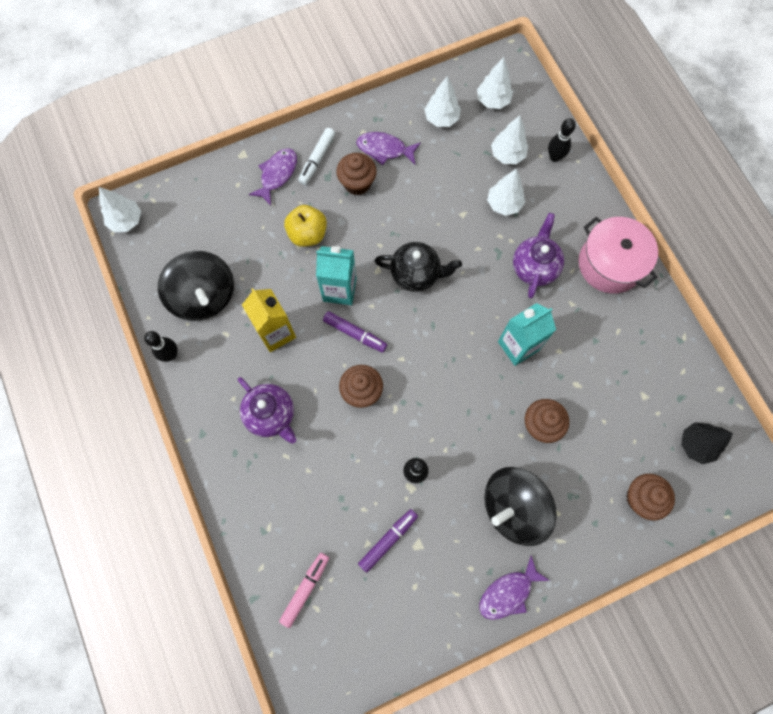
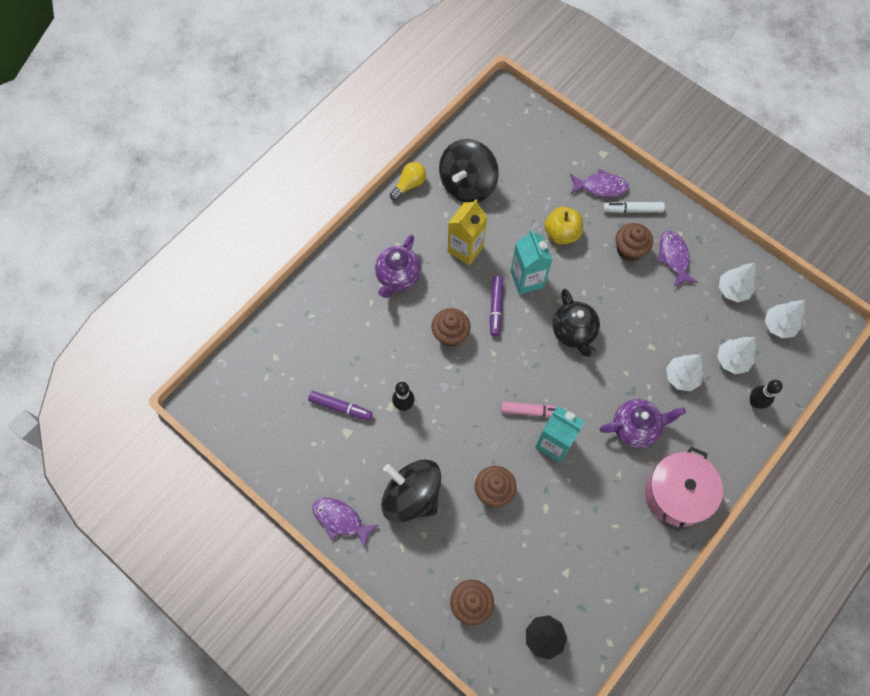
camera: 65 degrees right, 5 degrees down
white tree [99,187,141,232] -> none
black bowling pin [144,331,178,362] -> yellow light bulb [390,162,426,201]
pink marker [279,553,329,628] -> pink marker moved to [501,402,568,417]

